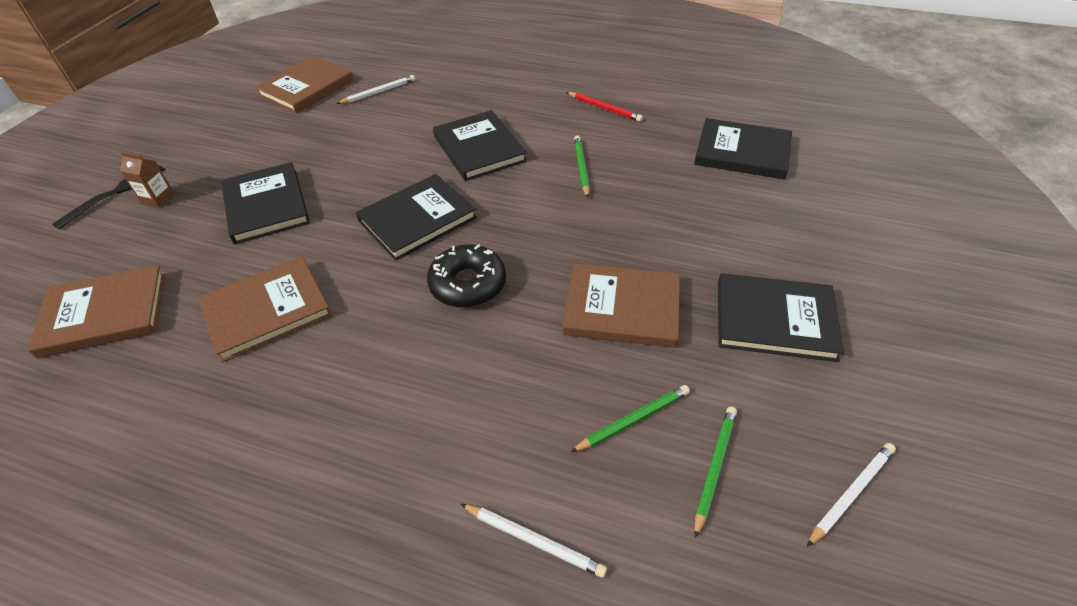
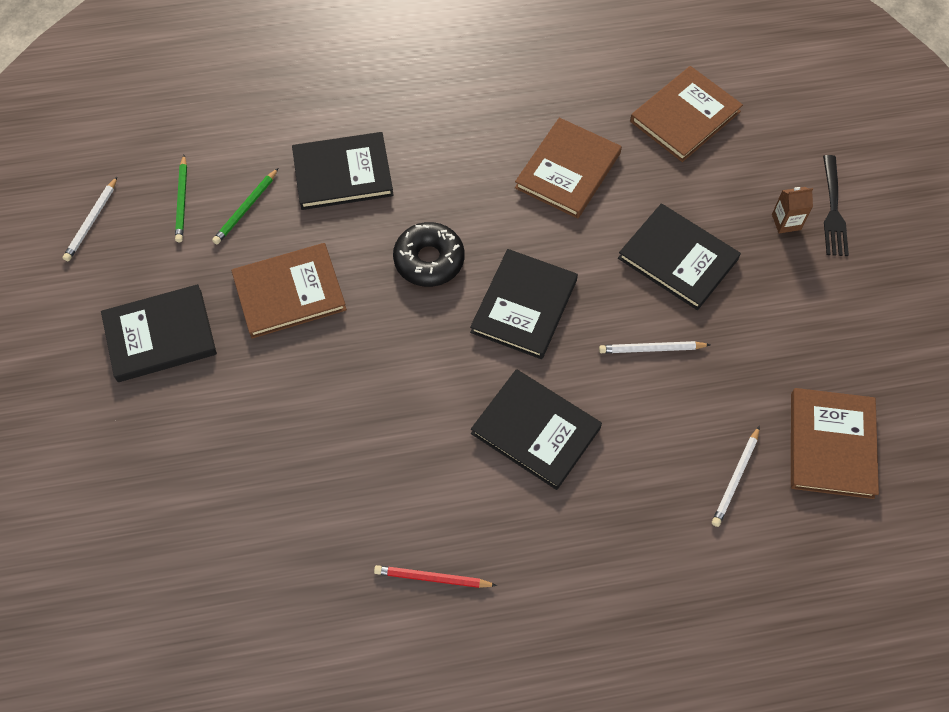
camera: 150 degrees right, 15 degrees up
white pencil [461,504,607,578] -> white pencil moved to [599,341,710,353]
green pencil [574,135,590,198] -> none
black book [694,118,792,179] -> black book moved to [292,132,394,210]

